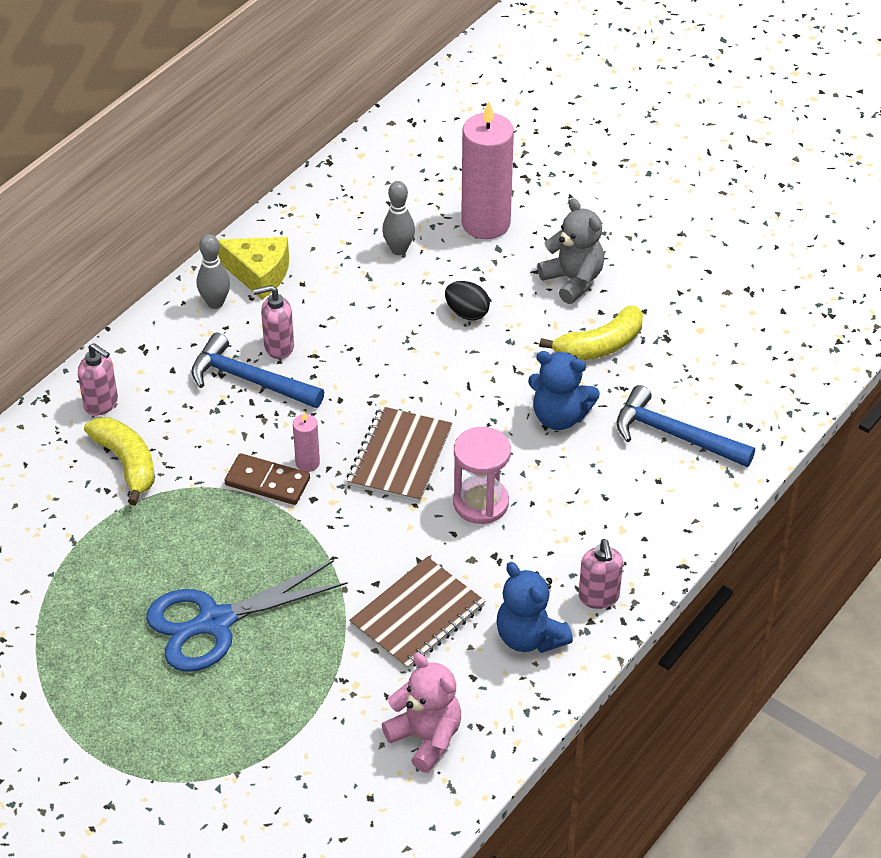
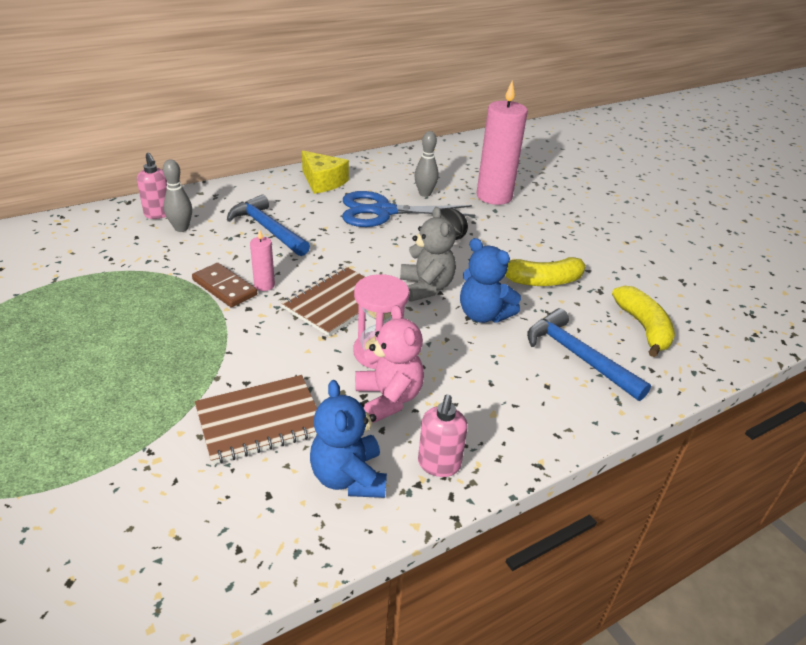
camera: 20 degrees right, 10 degrees down
yellow banana [84,417,155,505] -> yellow banana moved to [612,286,675,357]
blue scissors [146,560,348,672] -> blue scissors moved to [342,191,475,227]
grey bowling pin [197,234,230,309] -> grey bowling pin moved to [163,160,192,232]
pink soap dispenser [253,285,294,359] -> none
pink teddy bear [382,653,461,773] -> pink teddy bear moved to [355,305,424,423]
grey teddy bear [537,198,604,304] -> grey teddy bear moved to [400,207,456,301]

